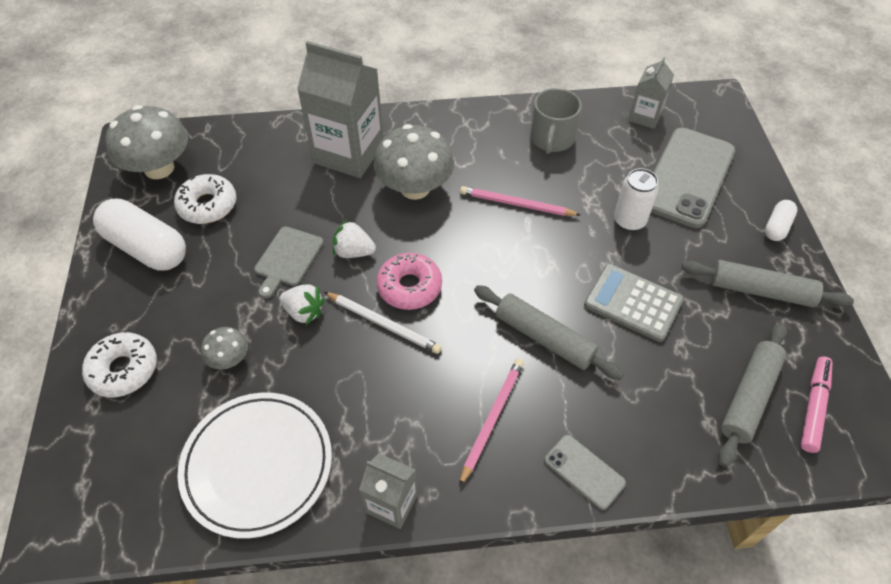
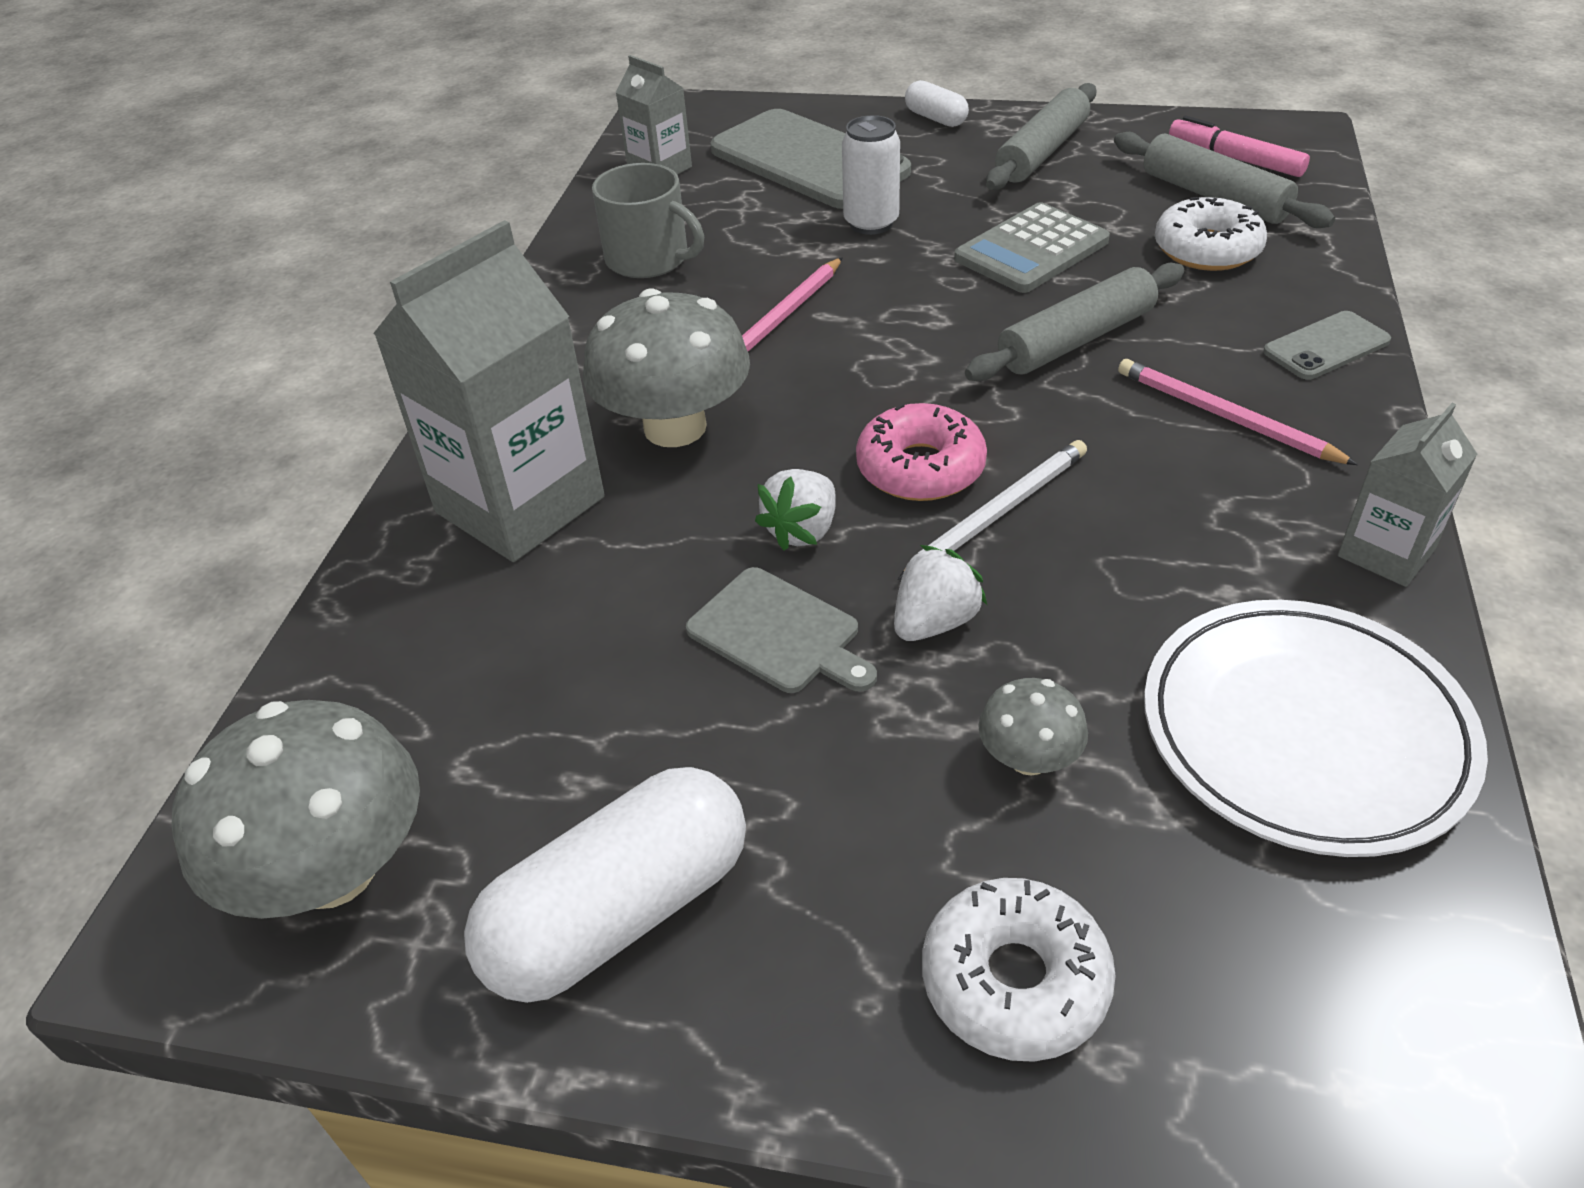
camera: 70 degrees left, 10 degrees down
white donut [174,174,237,224] -> white donut moved to [1155,197,1267,271]

